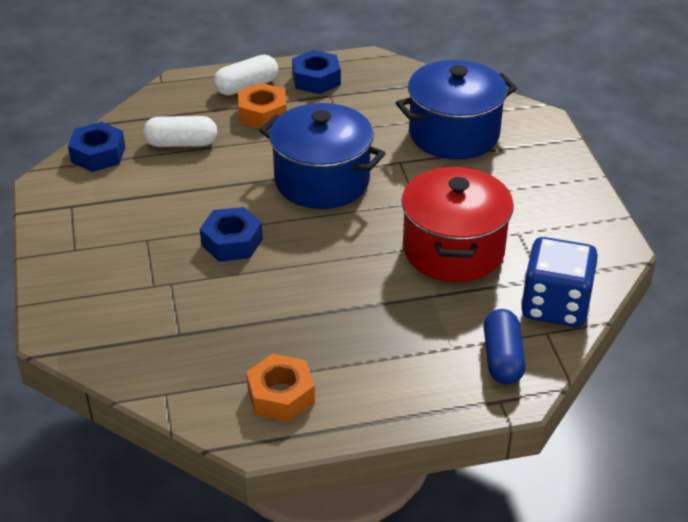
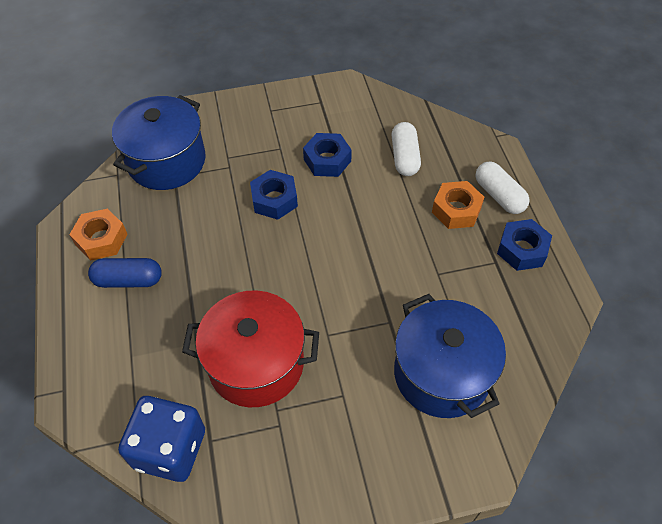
camera: 90 degrees right, 15 degrees up
blue nut [68,122,125,172] -> blue nut moved to [303,133,352,177]
blue pot [259,103,386,209] -> blue pot moved to [112,95,206,190]
blue capsule [483,309,526,385] -> blue capsule moved to [88,258,162,288]

